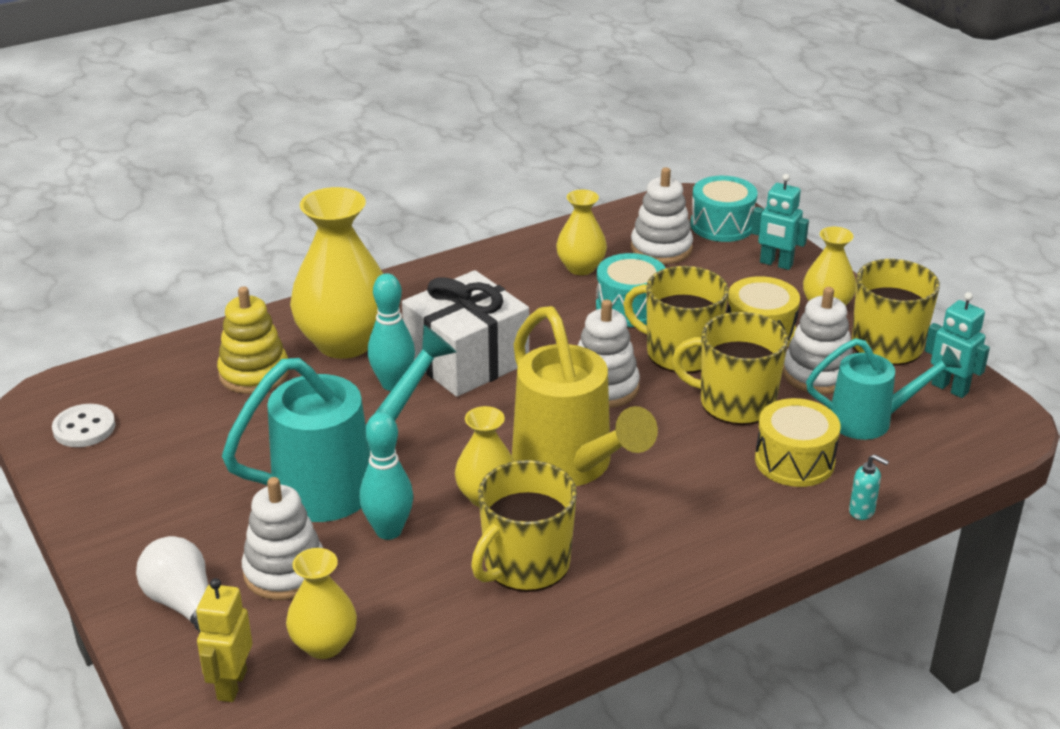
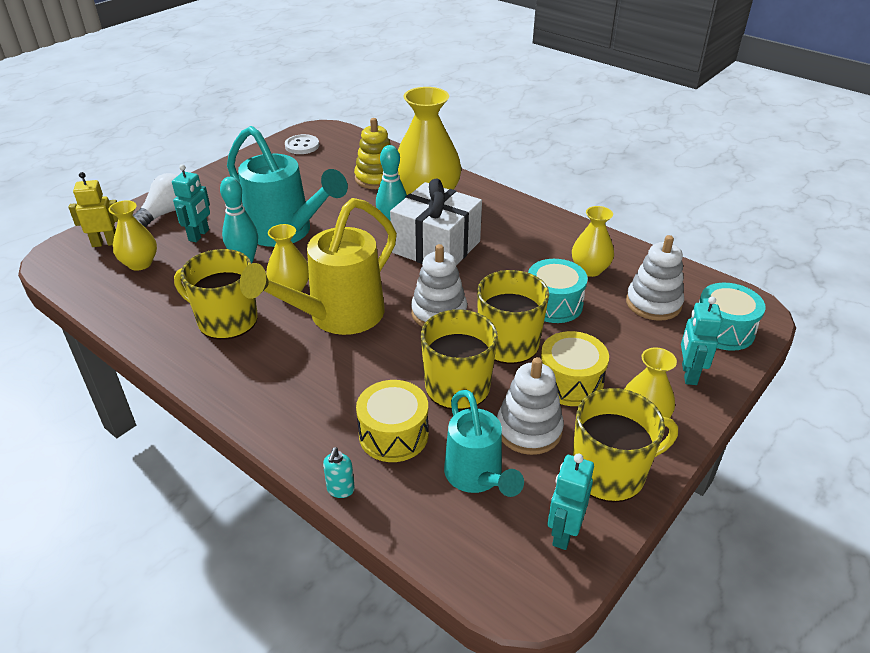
camera: 70 degrees right, 5 degrees up
white stacking toy [242,477,323,600] -> turquoise robot [172,164,210,242]

